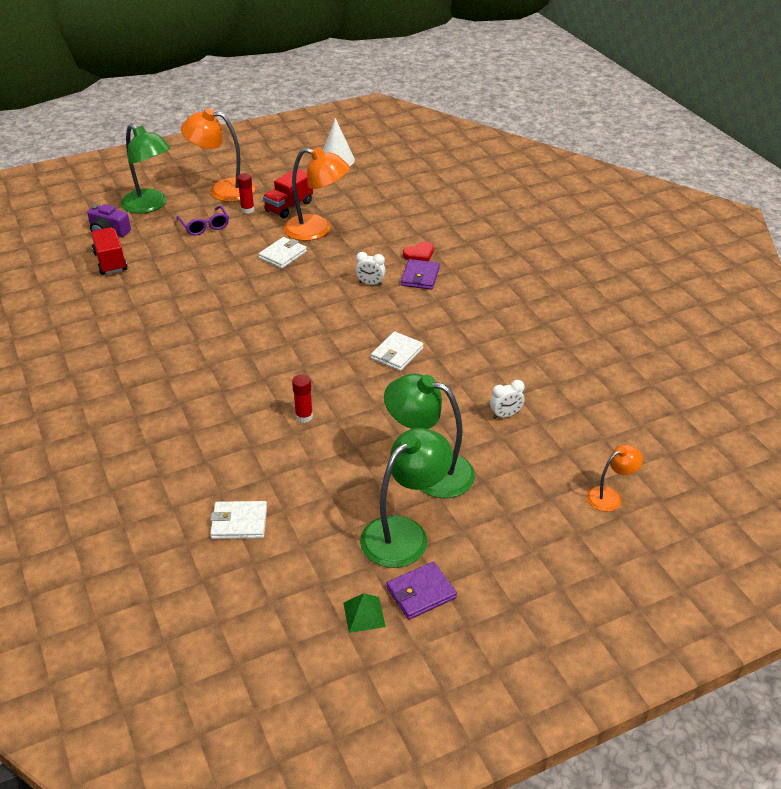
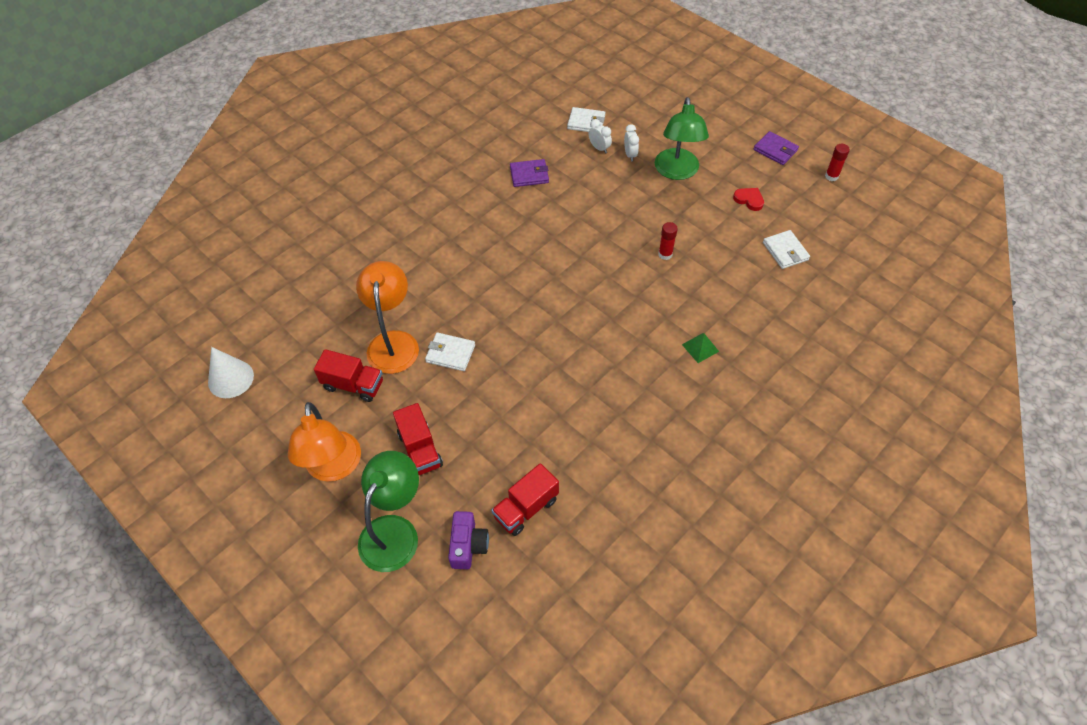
camera: 110 degrees left, 15 degrees up
purple glasses [176,206,229,236] -> red truck [393,403,443,475]
red glue stick [237,173,254,214] -> red glue stick moved to [825,144,850,181]
green pyramid [343,593,386,633] -> green pyramid moved to [682,333,719,363]
white clock [356,252,386,286] -> white clock moved to [624,124,639,162]
green lamp [360,428,453,568] -> none
white wallet [371,332,423,371] -> white wallet moved to [567,107,605,132]
purple wallet [401,259,440,290] -> purple wallet moved to [510,159,549,187]
red heart [403,242,434,261] -> red heart moved to [733,188,764,211]
orange lamp [587,445,643,512] -> none

